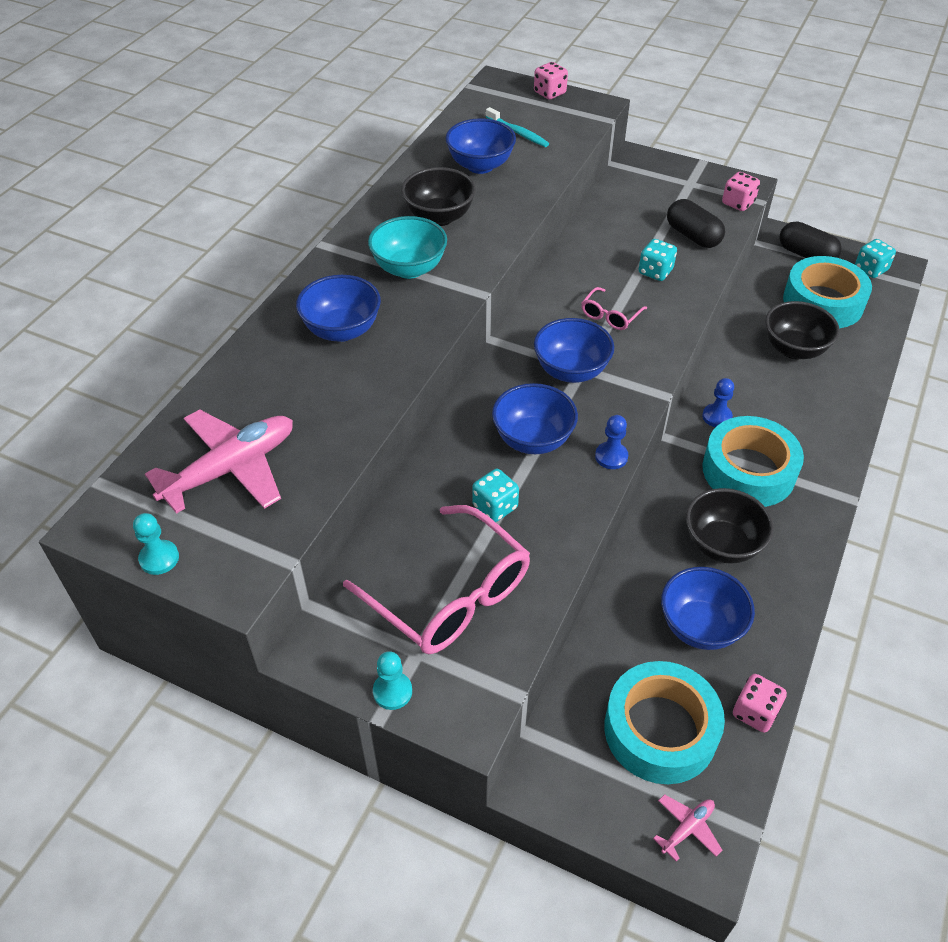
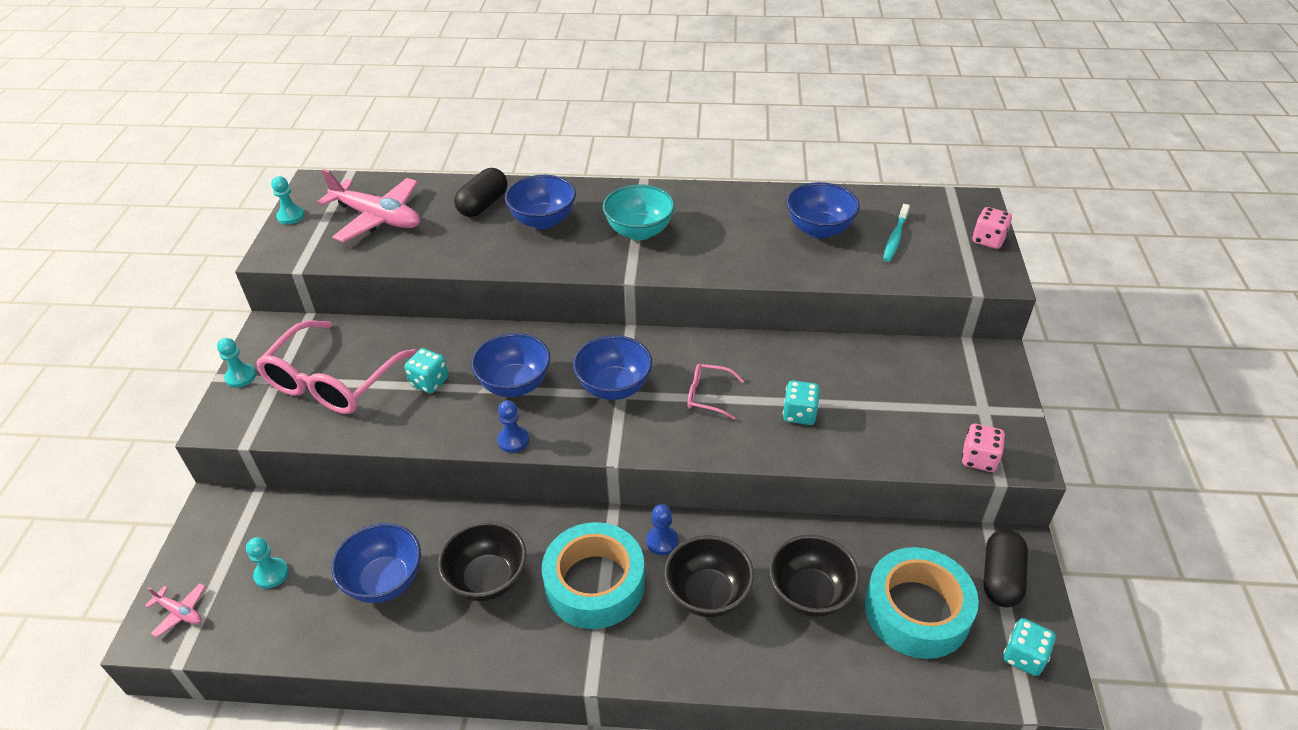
camera: 70 degrees right, 5 degrees down
black bowl [401,167,476,226] -> black bowl moved to [664,535,754,617]
turquoise tape [604,661,725,784] -> turquoise pawn [246,537,288,589]
black capsule [667,199,725,248] -> black capsule moved to [454,168,508,217]
pink dice [733,674,787,733] -> none

